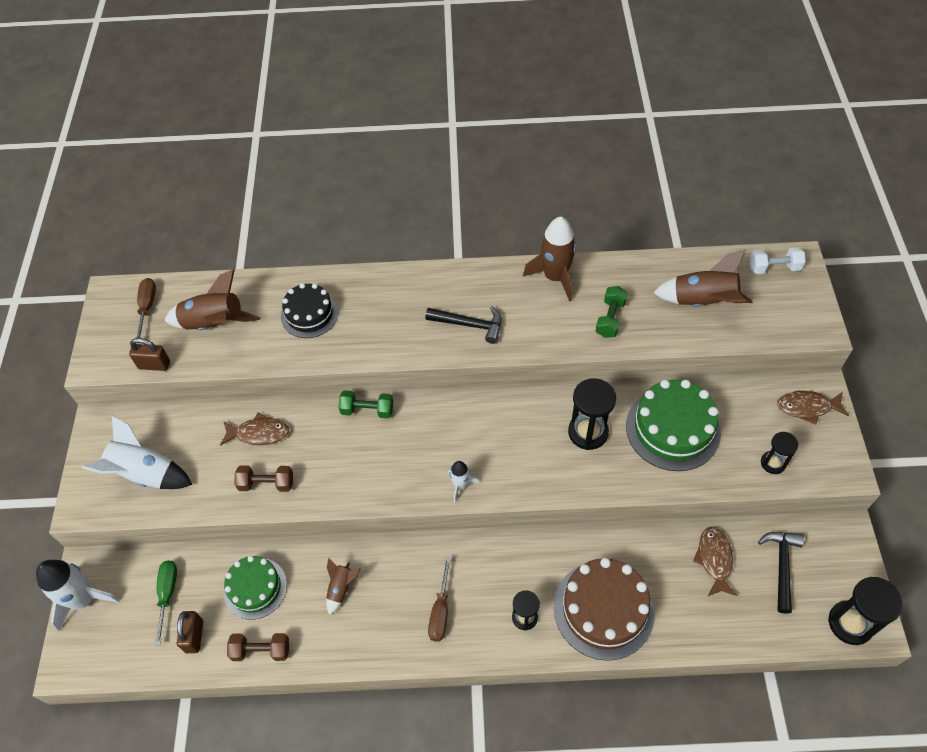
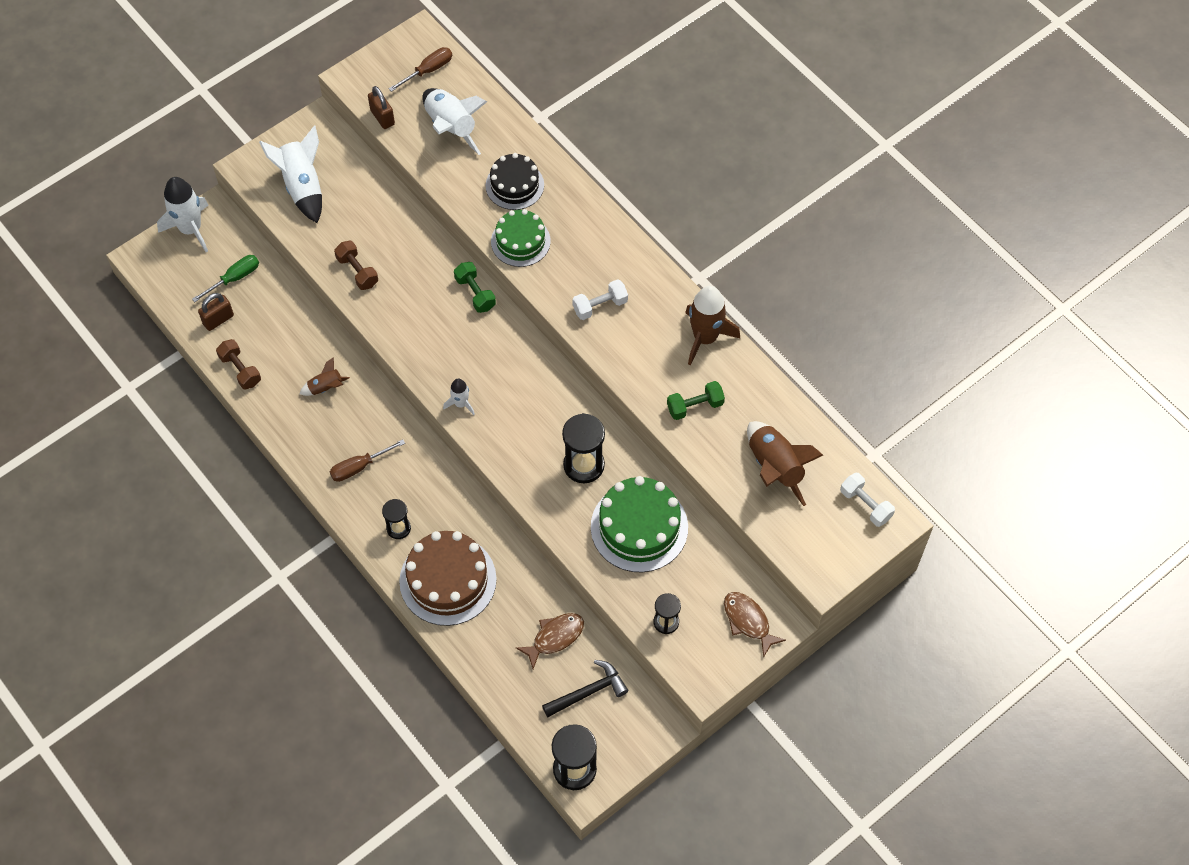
camera: 50 degrees right, 5 degrees up
brown rocket [164,269,260,330] -> white rocket [422,88,487,155]
brown fish [220,413,289,446] -> none
green cake [224,556,287,619] -> green cake moved to [491,209,551,267]
black hammer [426,306,502,344] -> white dumbbell [572,279,628,320]

